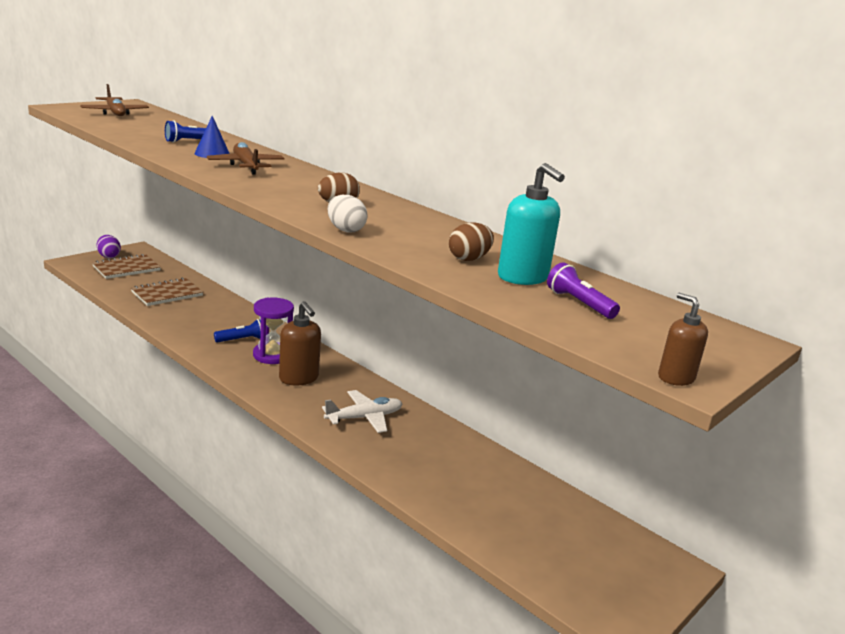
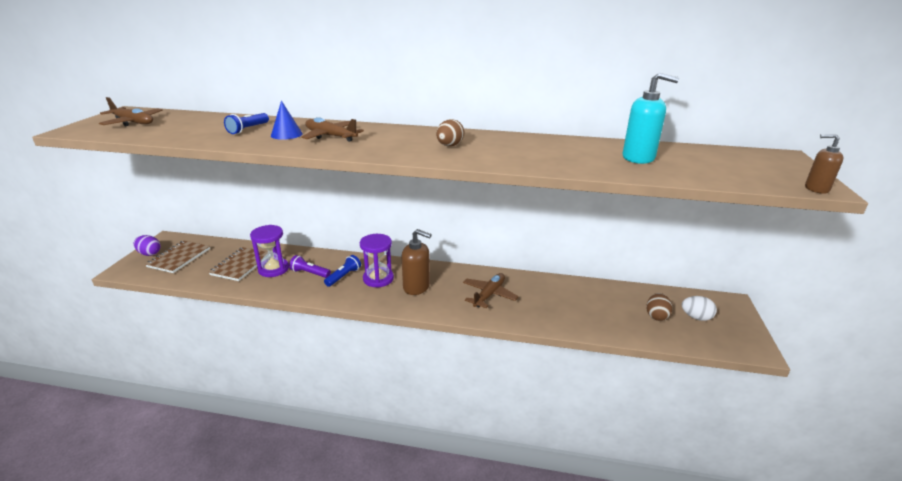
camera: 30 degrees left, 5 degrees up
white plane [322,390,403,433] -> brown plane [463,273,519,308]
white egg [328,195,368,233] -> white egg moved to [682,296,717,321]
brown egg [449,222,494,261] -> brown egg moved to [646,293,672,321]
purple flashlight [547,262,620,319] -> purple flashlight moved to [289,255,331,278]
none -> purple hourglass [250,225,289,277]

